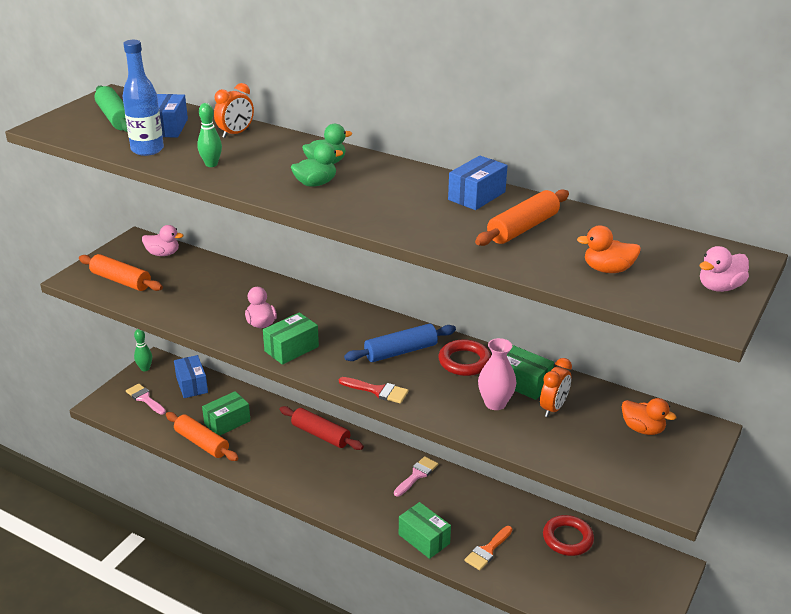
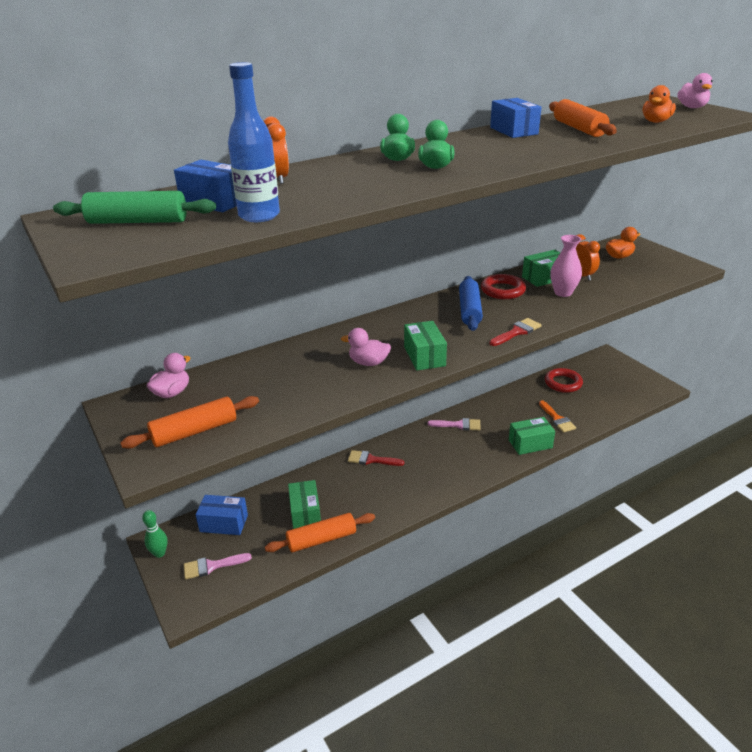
camera: 60 degrees left, 0 degrees up
green bowling pin [197,103,222,167] -> none
red rolling pin [280,406,364,450] -> red brush [348,450,404,466]
pink brush [394,456,438,497] -> pink brush turned 120 degrees clockwise [427,418,481,431]

